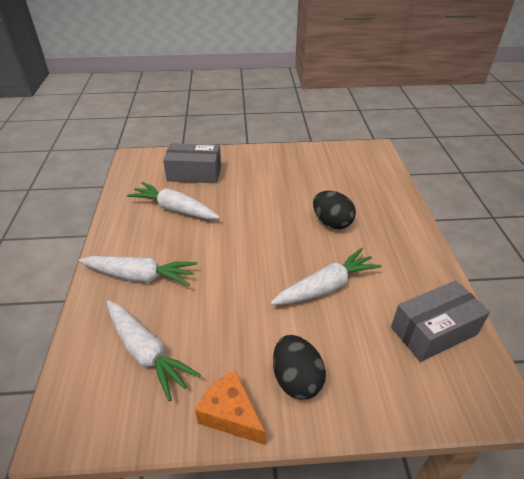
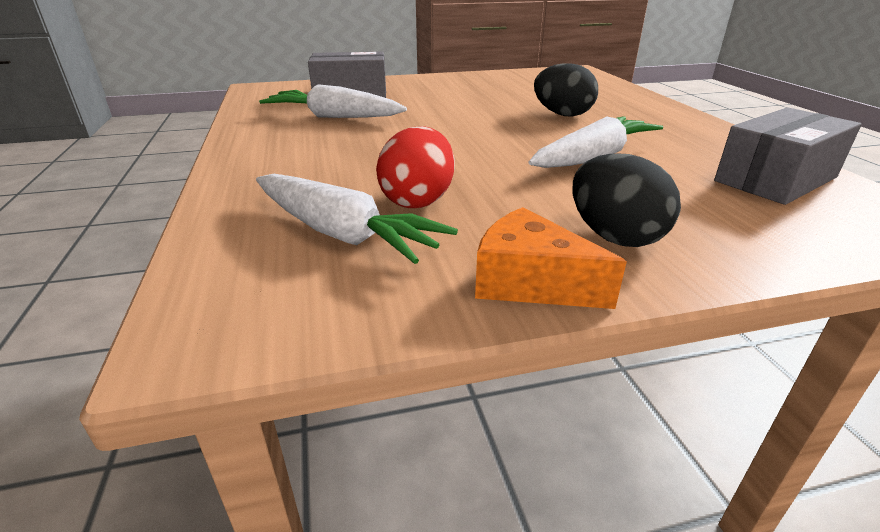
camera: 10 degrees left, 10 degrees down
white carrot [79,256,197,286] -> none
none -> red egg [376,126,455,208]

